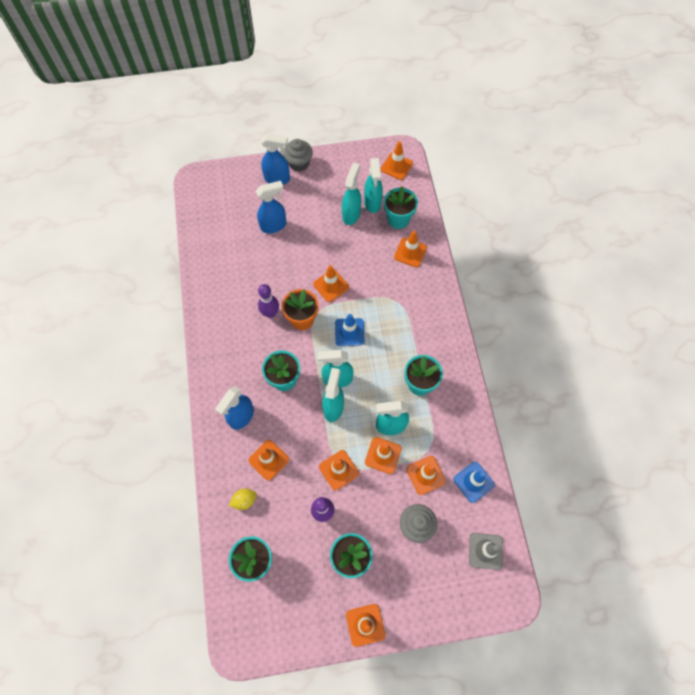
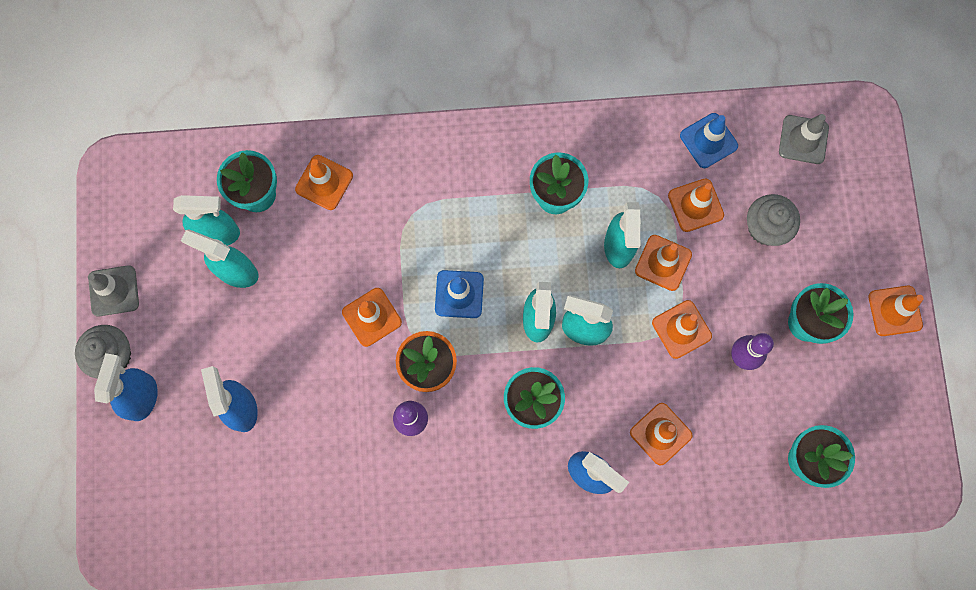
camera: 85 degrees left, 10 degrees up
yellow lemon [229,489,257,510] -> none
orange traffic cone [381,141,413,180] -> none
none -> grey traffic cone [88,265,139,316]

